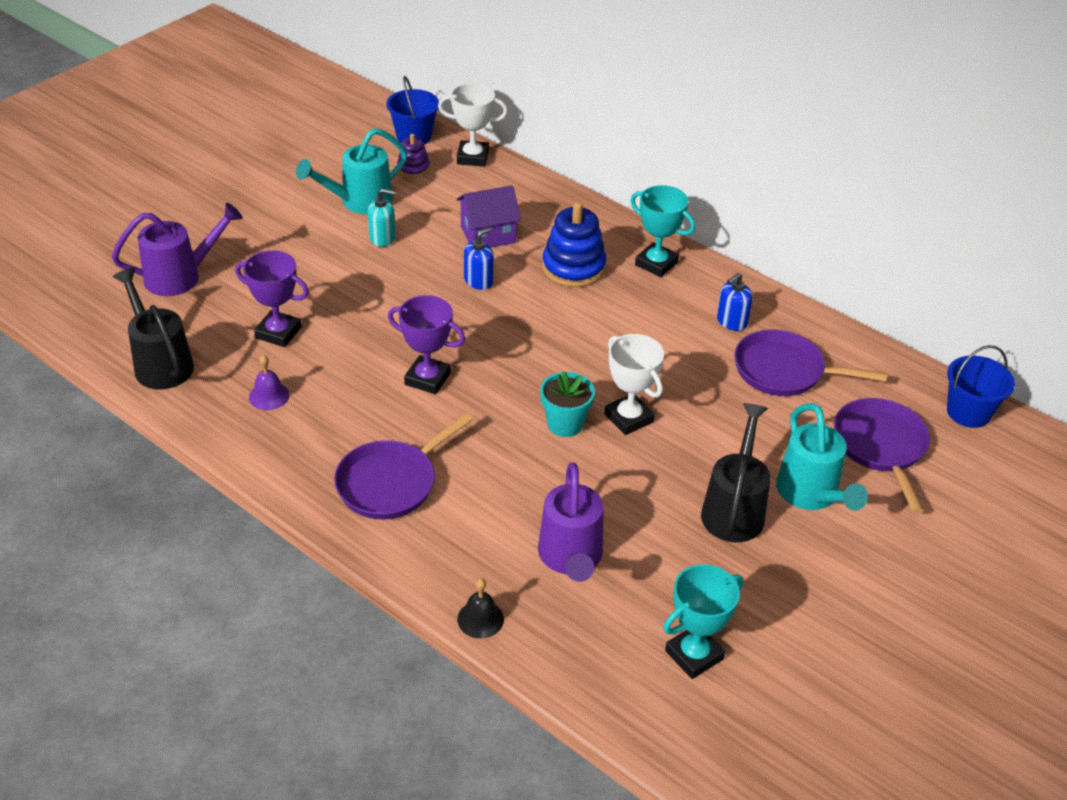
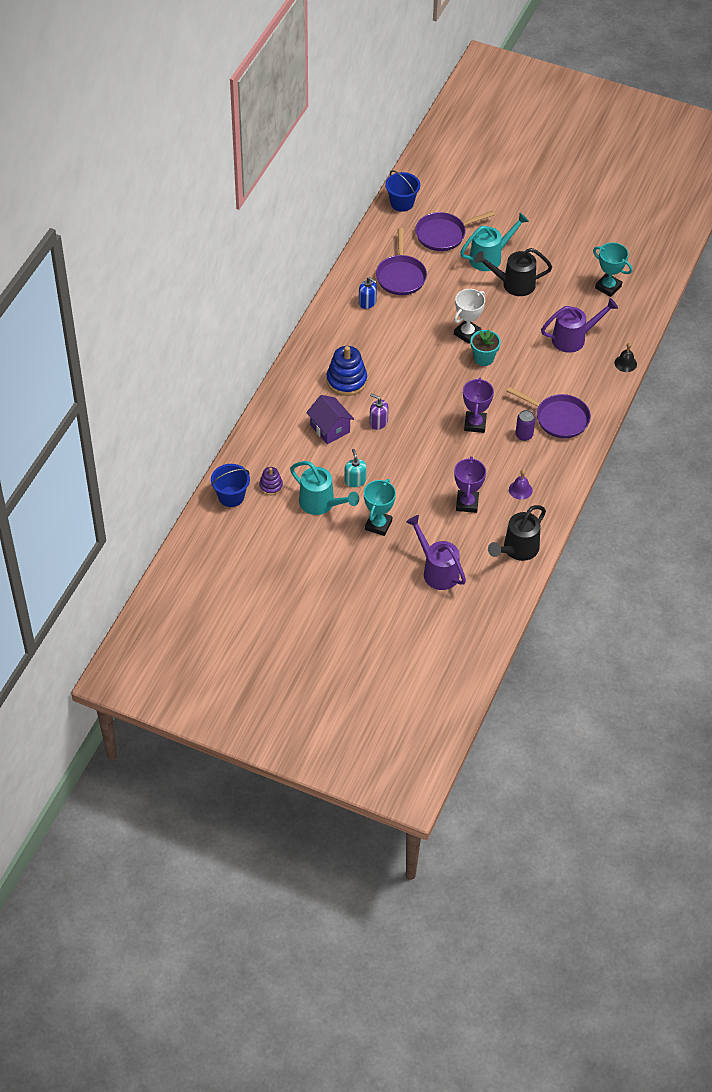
camera: 105 degrees left, 10 degrees up
white trophy [438,83,508,167] -> none
blue soap dispenser [464,227,494,290] -> purple soap dispenser [369,393,389,430]
turquoise trophy [630,185,695,277] -> turquoise trophy moved to [364,479,396,536]
none -> purple can [516,410,535,441]

